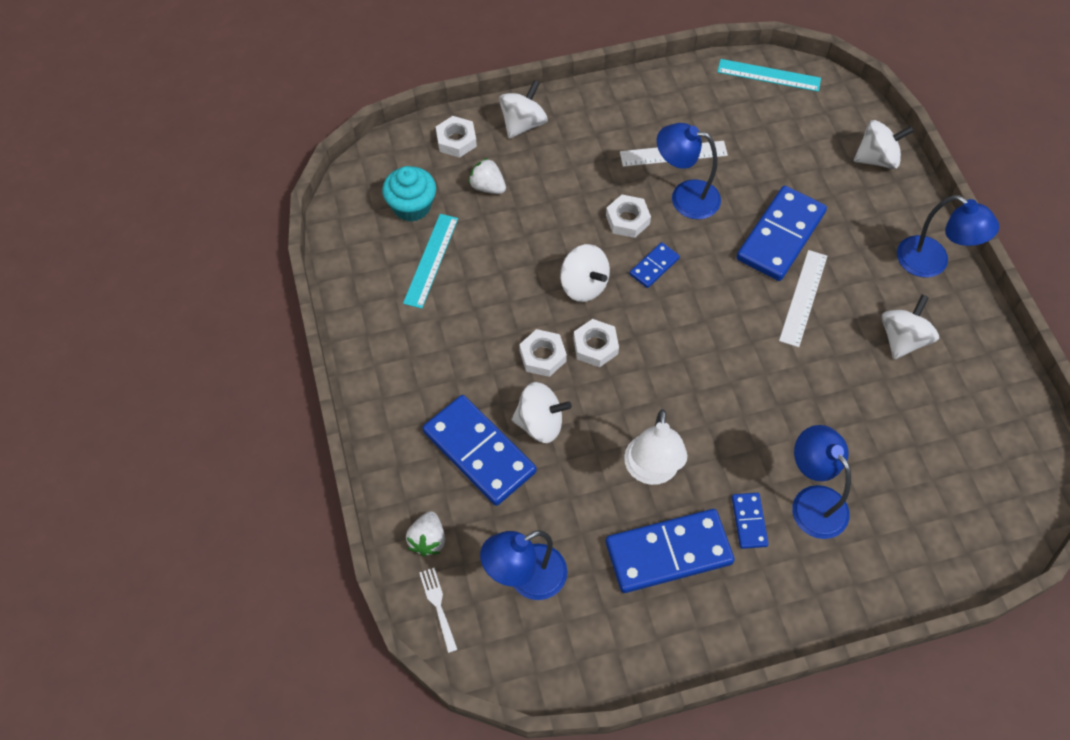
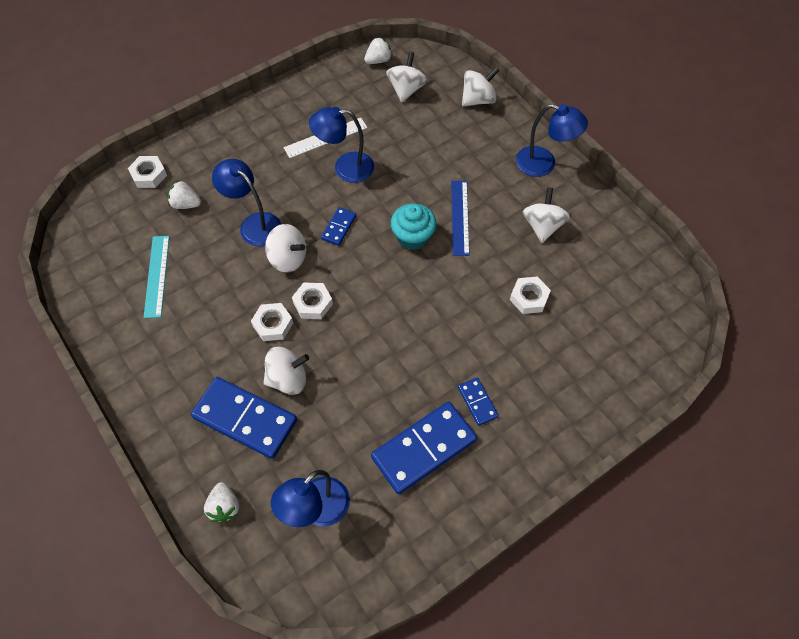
camera: 20 degrees left, 0 degrees up
turquoise cupcake [382,166,436,222] -> turquoise cupcake moved to [391,203,437,250]
white fork [419,568,458,653] -> none
white spinning top [499,80,548,139] -> white spinning top moved to [386,52,428,103]
white nut [606,195,651,238] -> white nut moved to [510,277,551,314]
white lamp [624,409,688,485] -> none
turquoise ruler [717,59,821,92] -> white strawberry [364,37,393,64]
blue domino [736,186,827,281] -> none
white ruler [779,250,827,347] -> blue ruler [451,181,470,256]
blue lamp [792,425,851,539] -> blue lamp moved to [212,159,281,246]

